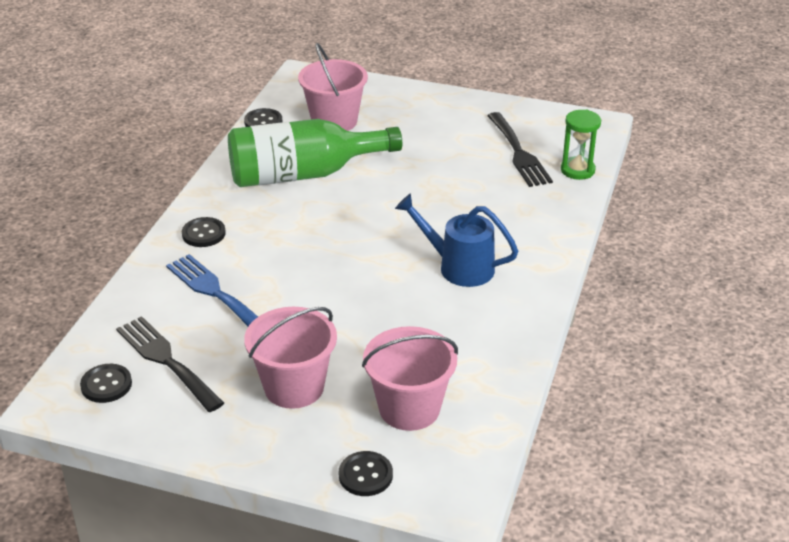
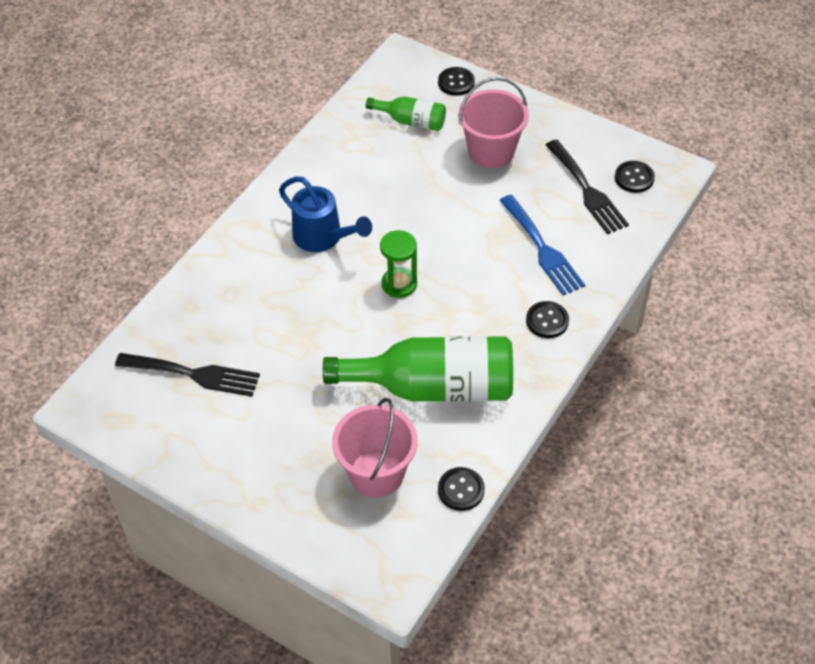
camera: 165 degrees left, 15 degrees up
pink bucket [362,326,458,431] -> green bottle [366,97,446,131]
black fork [487,112,553,187] -> black fork turned 105 degrees clockwise [115,353,260,397]
green hourglass [561,110,601,180] -> green hourglass moved to [380,230,417,298]

